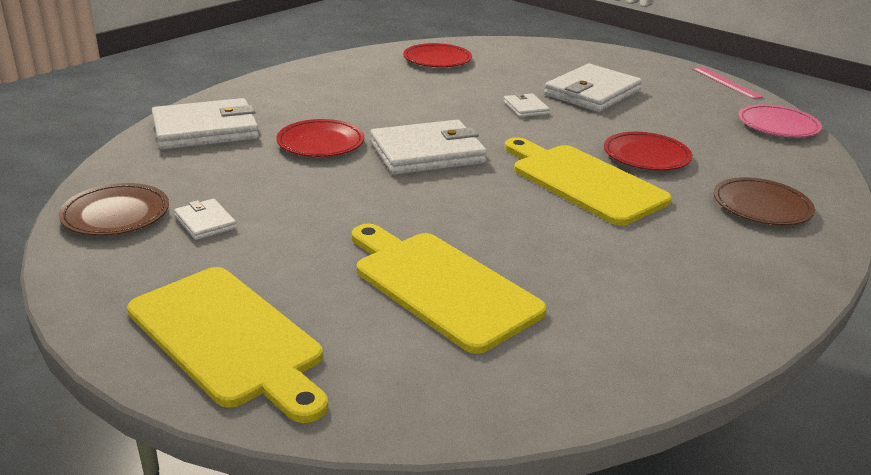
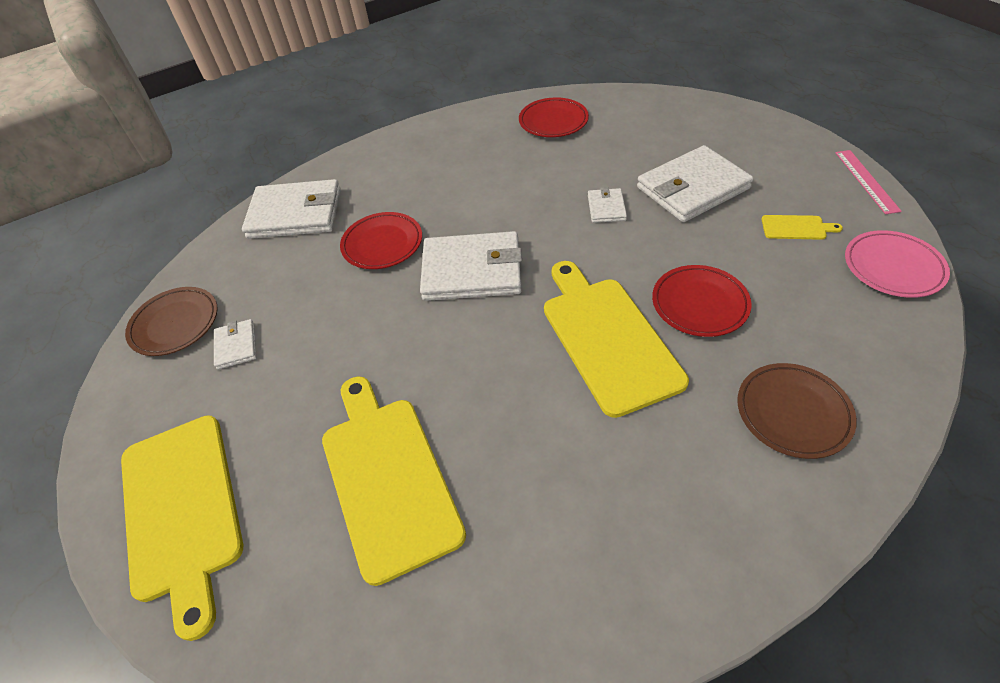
camera: 25 degrees right, 20 degrees up
none -> yellow cutting board [761,215,843,240]

